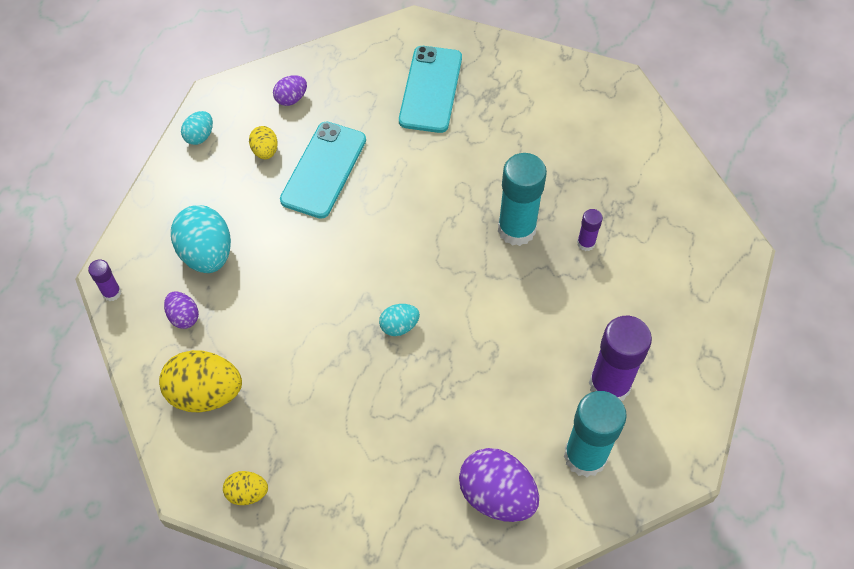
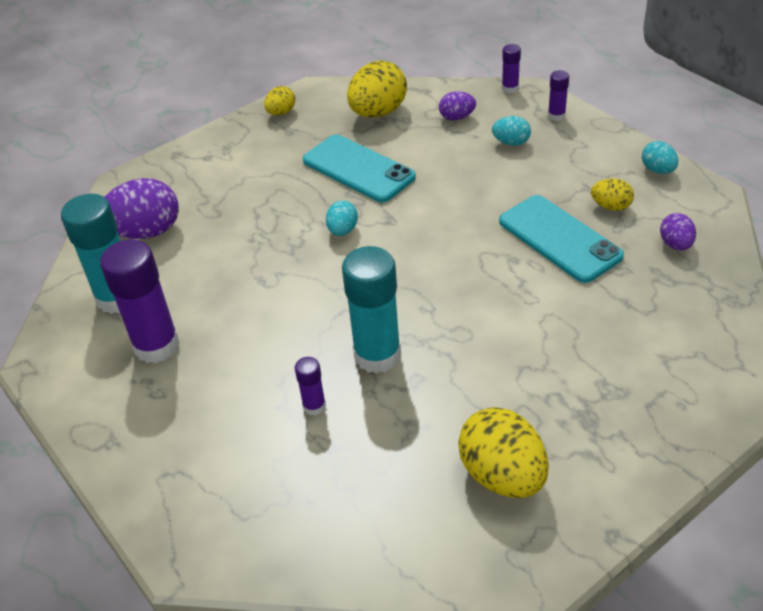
camera: 125 degrees right, 15 degrees down
turquoise egg [171,205,231,273] -> turquoise egg [492,116,531,146], size x0.53
turquoise phone [399,46,462,133] -> turquoise phone moved to [303,134,416,203]
none -> yellow egg [458,407,548,498]
none -> purple glue stick [548,70,569,121]

